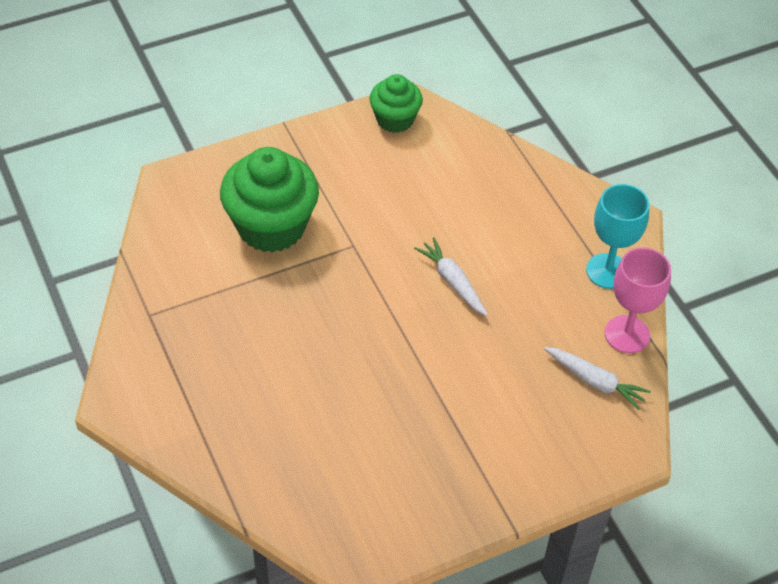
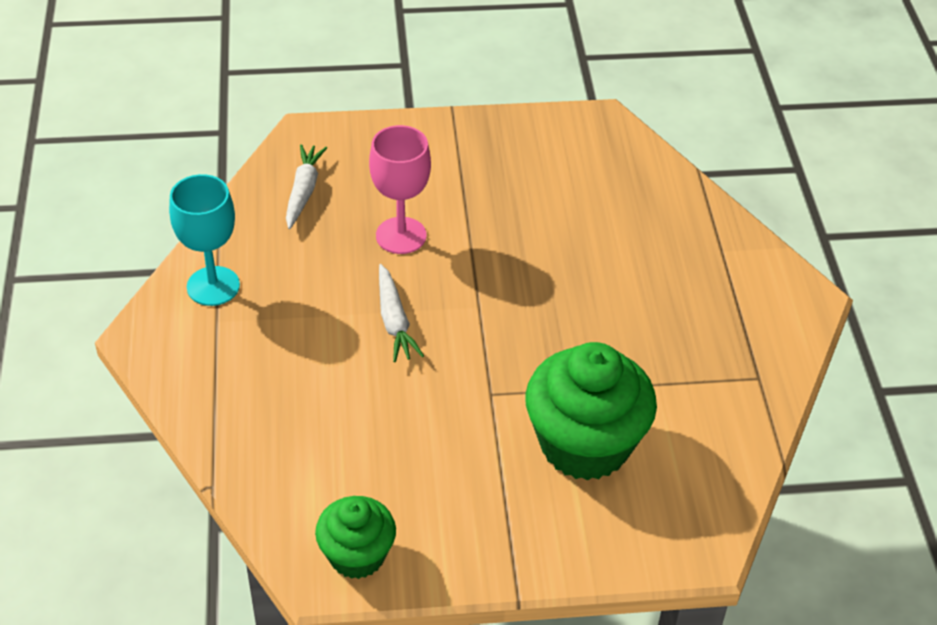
camera: 160 degrees left, 5 degrees down
white carrot [544,347,651,410] -> white carrot turned 45 degrees clockwise [286,144,327,229]
pink goblet [605,248,671,353] -> pink goblet moved to [369,125,431,254]

